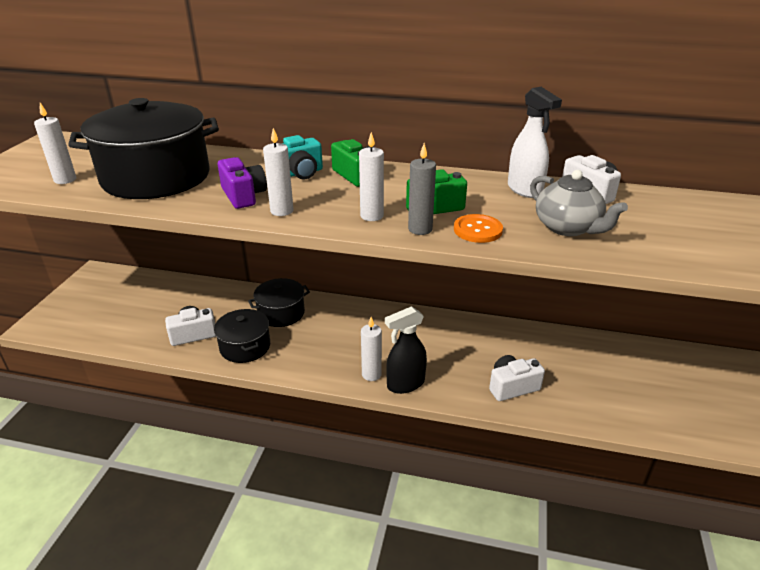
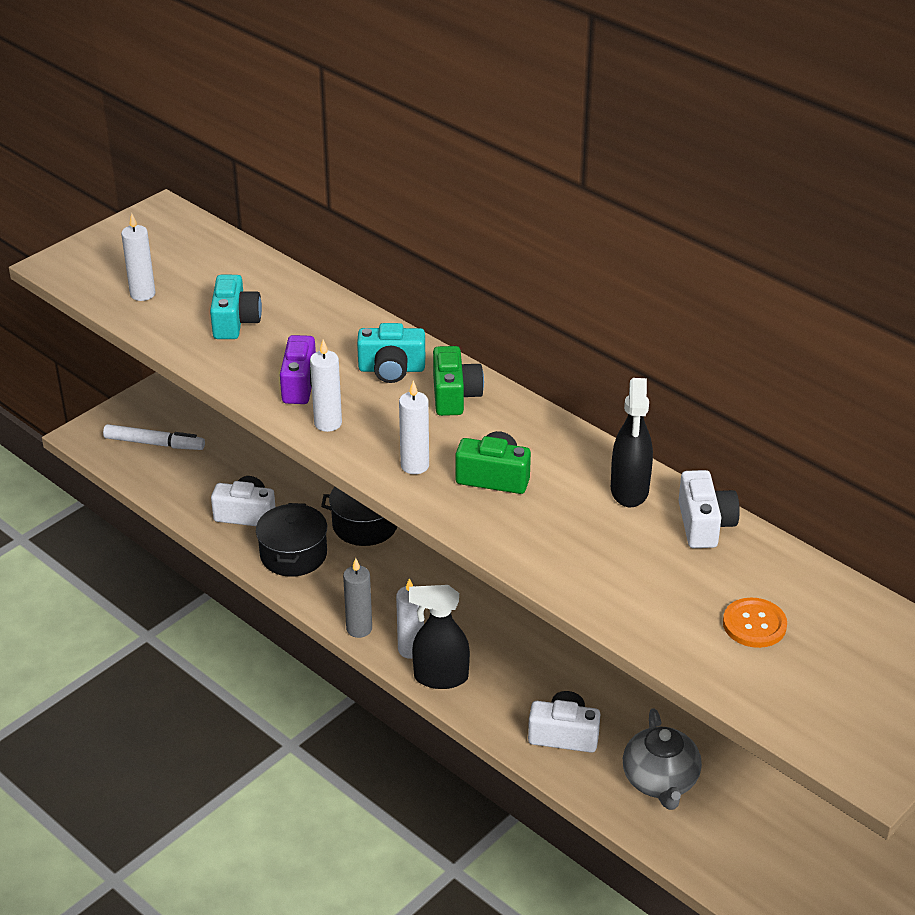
camera: 30 degrees right, 5 degrees up
black pot [68,98,219,199] -> turquoise camera [210,275,262,339]
grey candle [408,143,436,235] -> grey candle moved to [343,558,372,638]
orange button [454,214,503,243] -> orange button moved to [723,597,787,648]
white spray bottle [508,87,562,198] -> black spray bottle [611,378,653,507]
grey teapot [530,170,628,236] -> grey teapot moved to [623,709,702,810]
none -> white marker [103,424,205,450]

